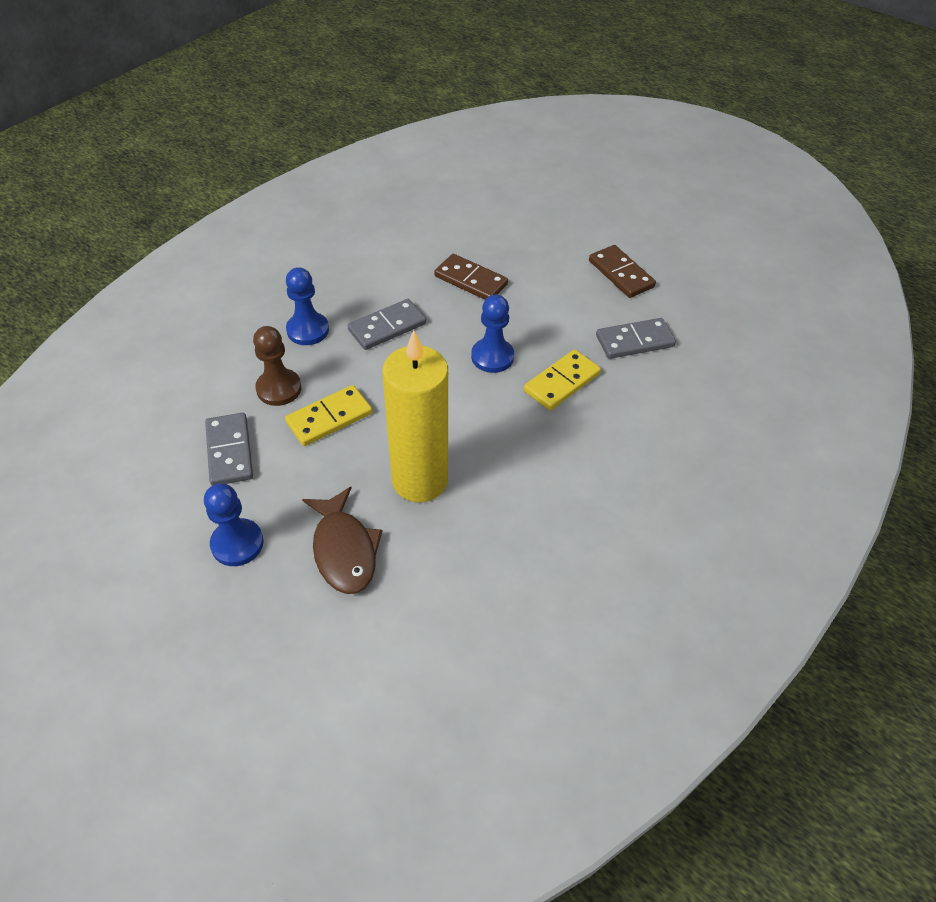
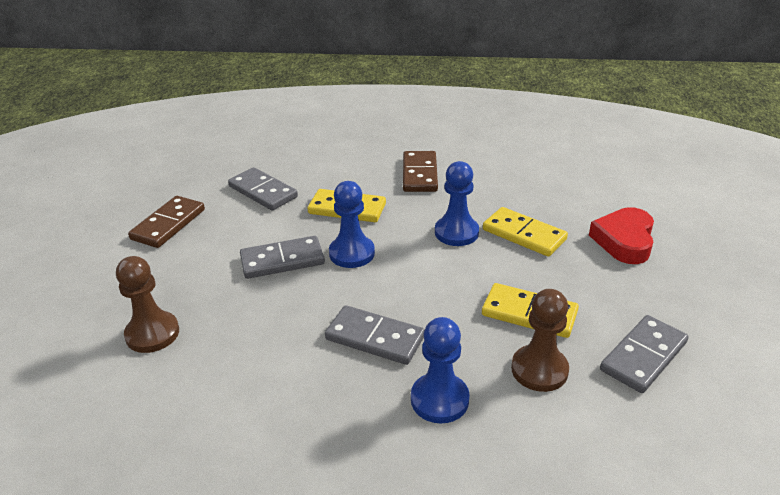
camera: 120 degrees left, 15 degrees down
blue pawn [204,483,264,566] -> blue pawn moved to [435,161,479,246]
brown fish [302,487,382,594] -> red heart [589,207,654,264]
yellow candle [382,330,448,502] -> yellow domino [483,207,568,257]
brown domino [434,254,508,300] -> brown domino moved to [403,151,438,192]
none -> brown pawn [116,256,179,353]
none -> grey domino [240,236,325,279]

